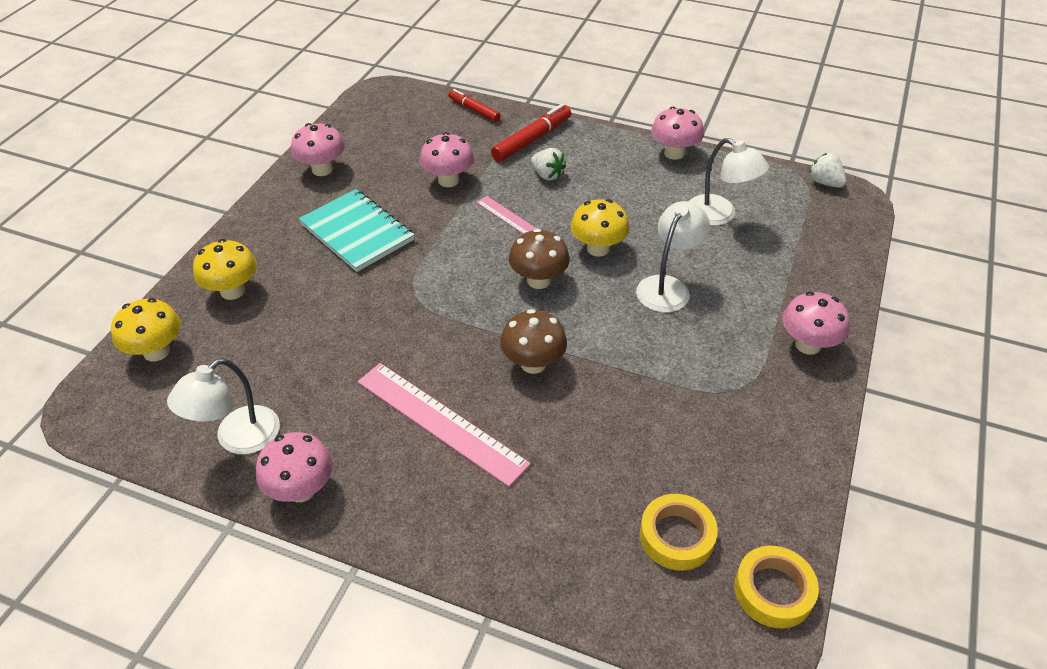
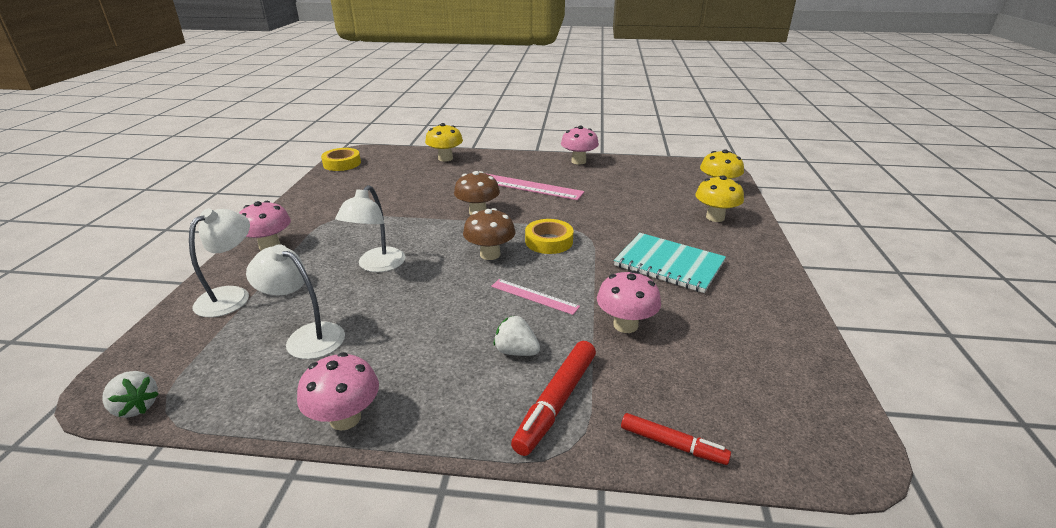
camera: 165 degrees right, 15 degrees down
white lamp [167,358,280,454] -> white lamp moved to [189,208,250,317]
pink mushroom [291,123,345,176] -> none
yellow mushroom [571,199,630,257] -> yellow mushroom moved to [425,123,463,161]
yellow tape [640,494,718,571] -> yellow tape moved to [525,219,574,254]

